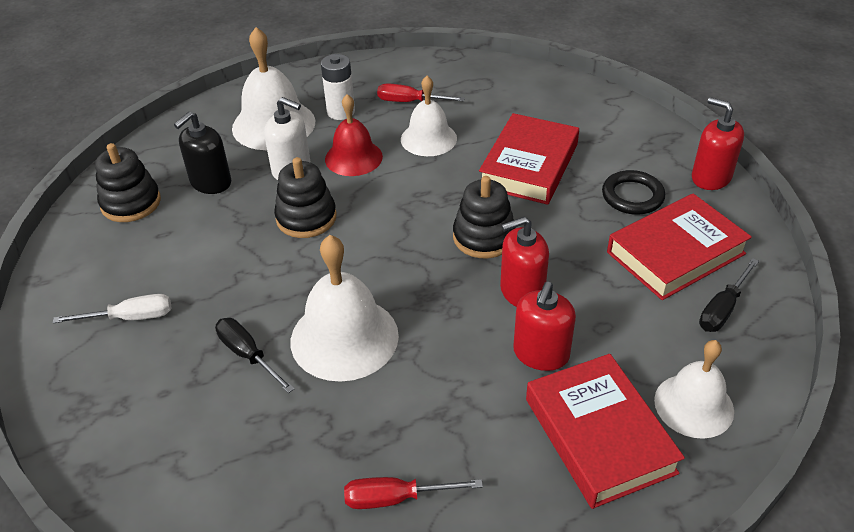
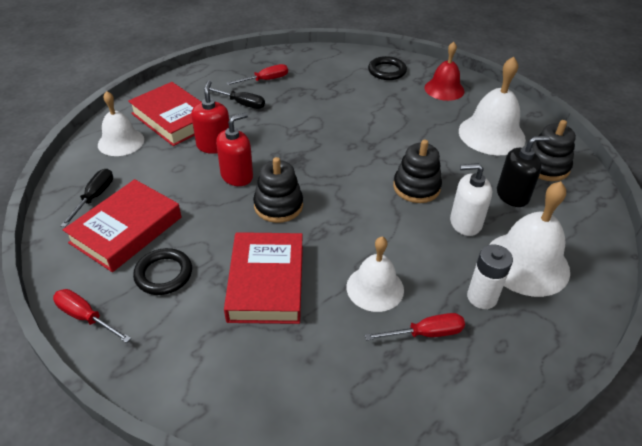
camera: 155 degrees right, 0 degrees up
white screwdriver [53,294,171,323] -> none
black soap dispenser [174,111,231,194] -> black soap dispenser turned 60 degrees clockwise [497,136,550,207]
black screwdriver [215,318,295,393] -> black screwdriver moved to [203,87,265,109]
white bell [291,235,399,382] -> white bell moved to [459,57,526,155]
red bell [325,94,383,176] -> red bell moved to [425,42,464,101]
red soap dispenser [692,97,744,190] -> red screwdriver [53,289,131,343]
none -> black ring [368,56,407,80]

